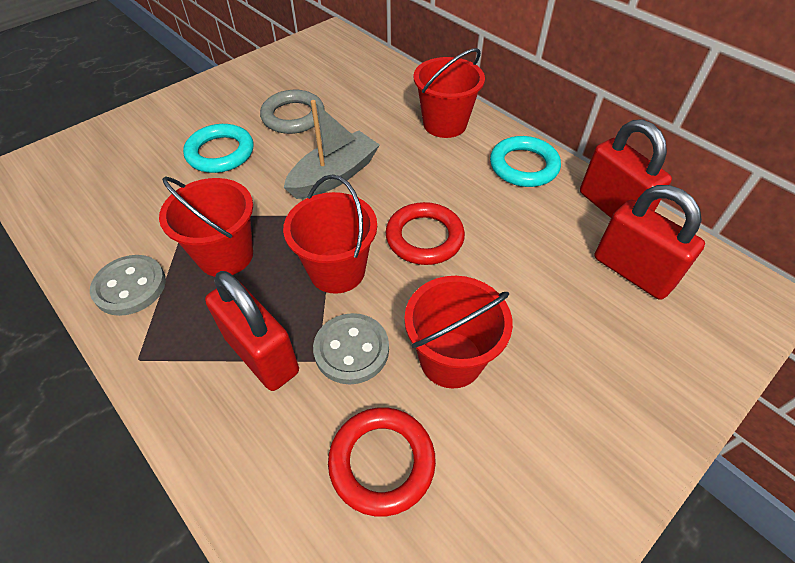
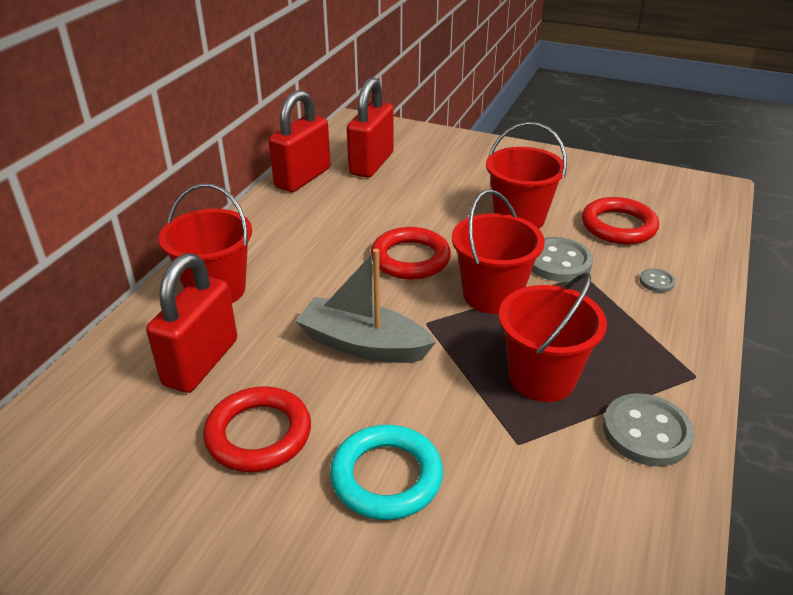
camera: 115 degrees left, 15 degrees down
red padlock [205,271,299,391] -> red padlock moved to [146,253,237,393]
grey ring [260,90,325,134] -> red ring [203,386,311,472]
turquoise ring [490,136,561,187] -> none
none -> grey button [639,269,675,292]

